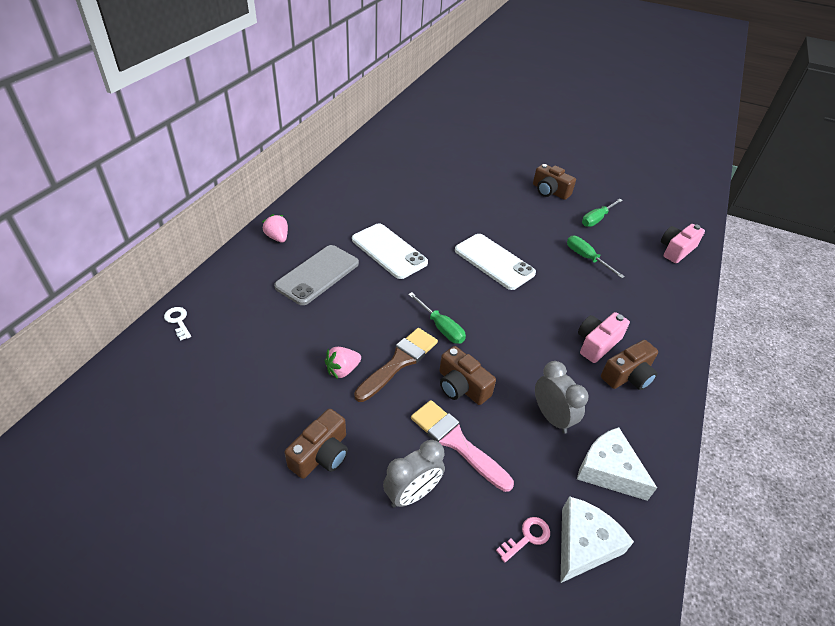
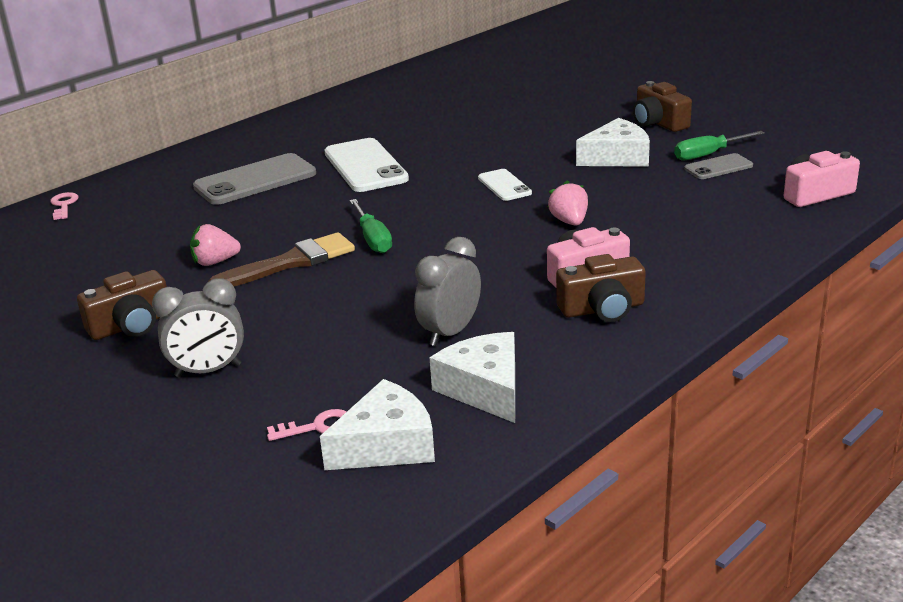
camera: 25 degrees right, 15 degrees down
white key [164,307,191,341] -> pink key [50,192,78,220]
pink strawberry [262,214,288,242] -> pink strawberry moved to [548,180,588,226]
pink brush [411,400,514,492] -> none
brown camera [439,346,496,405] -> none
white phone [455,234,536,290] -> white phone [478,169,532,201], size x0.54
grey clock [535,361,588,434] -> grey clock turned 135 degrees counterclockwise [414,237,481,346]
green screwdriver [567,236,625,278] -> none
none -> white cheese [576,118,650,167]
none -> grey phone [684,153,753,179]

